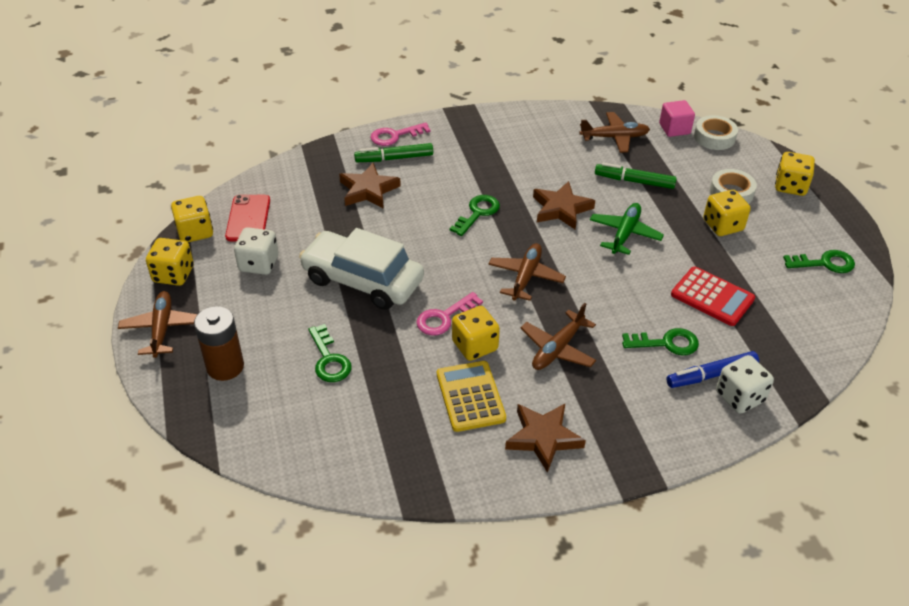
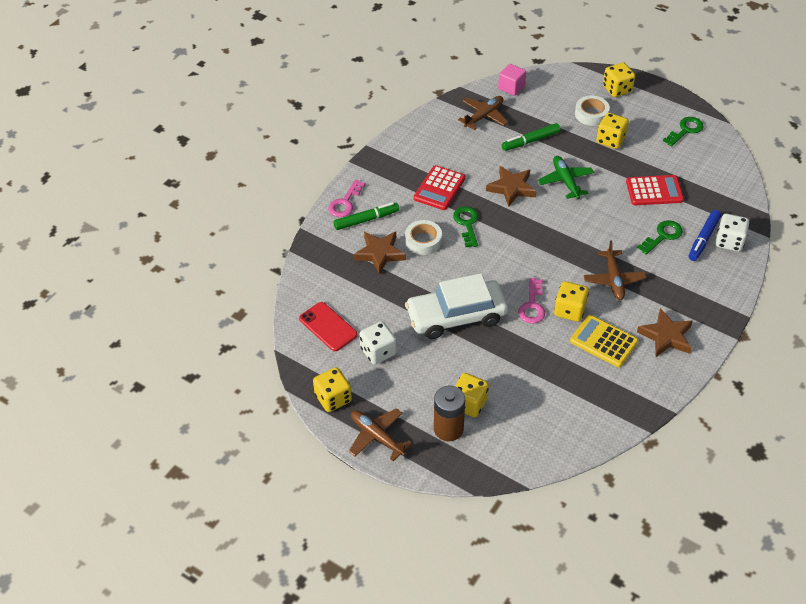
camera: 40 degrees left, 5 degrees up
yellow dice [171,196,213,242] -> yellow dice moved to [455,373,489,417]
green key [308,324,352,382] -> none
green marker [354,143,433,162] -> green marker turned 150 degrees counterclockwise [334,202,399,230]
brown plane [488,243,566,301] -> none
white tape [694,115,738,150] -> white tape moved to [405,220,442,255]
none -> red calculator [414,165,465,210]

